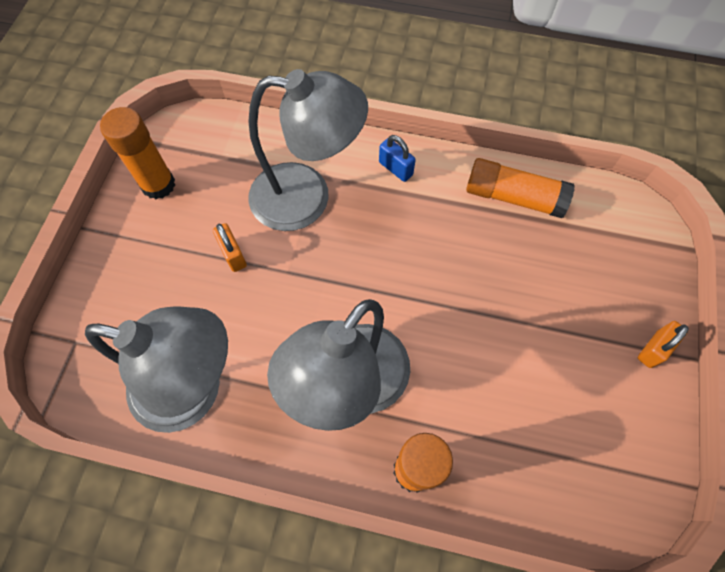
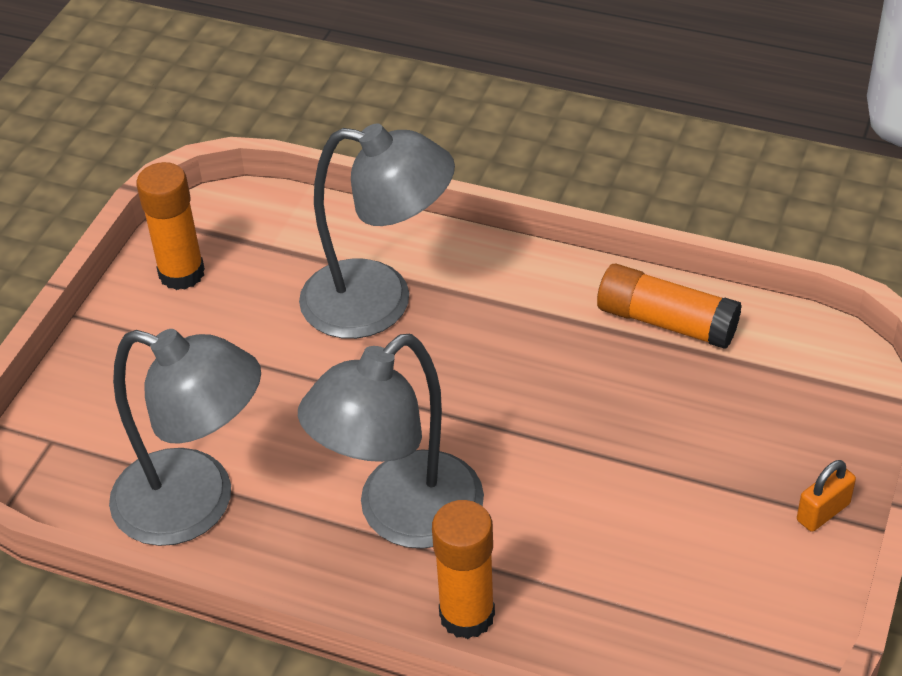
camera: 10 degrees right, 20 degrees down
orange padlock [213,223,247,272] -> none
blue padlock [379,135,416,182] -> none

